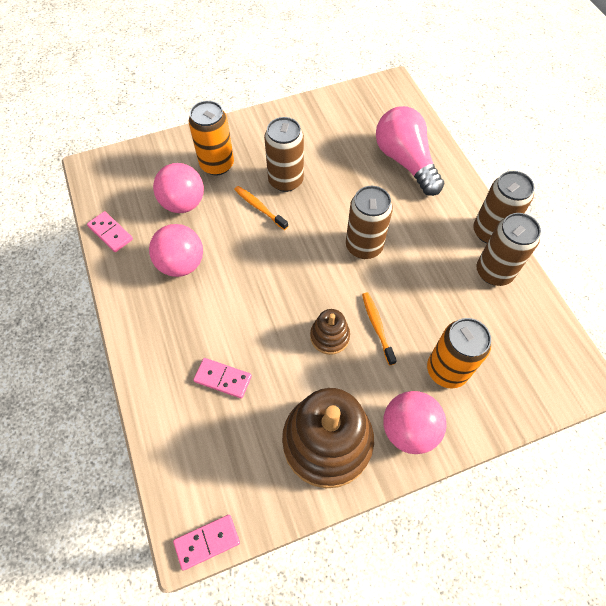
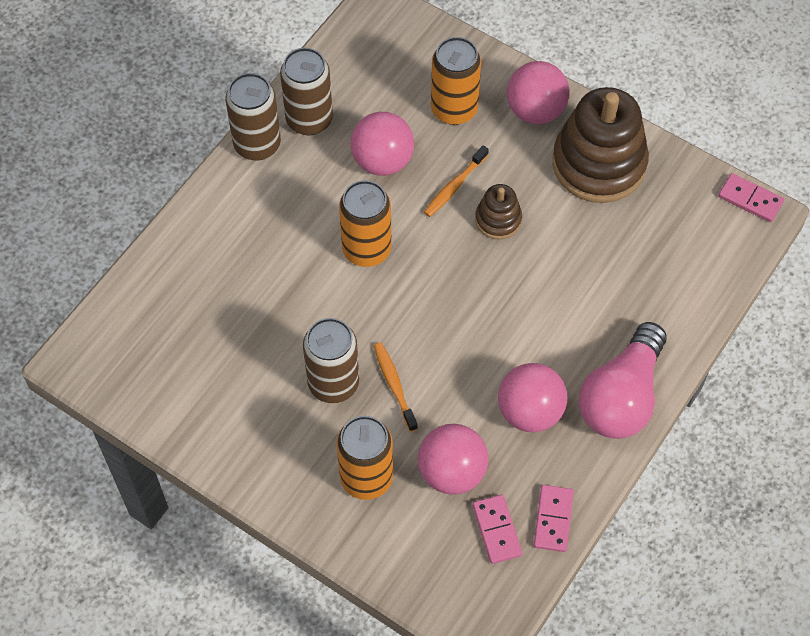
camera: 125 degrees left, 0 degrees up
pink domino [193,358,252,399] -> pink domino moved to [473,495,522,564]
orange toothbrush [234,186,288,230] -> orange toothbrush turned 150 degrees clockwise [374,342,418,432]
brown can [346,186,393,259] -> orange can [339,180,392,267]
pink light bulb [376,106,444,196] -> pink light bulb moved to [579,322,666,439]
none -> pink ball [351,112,414,176]

